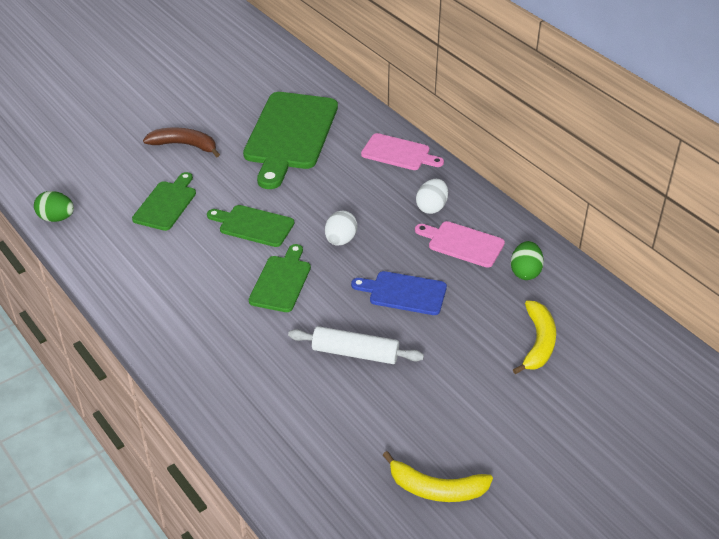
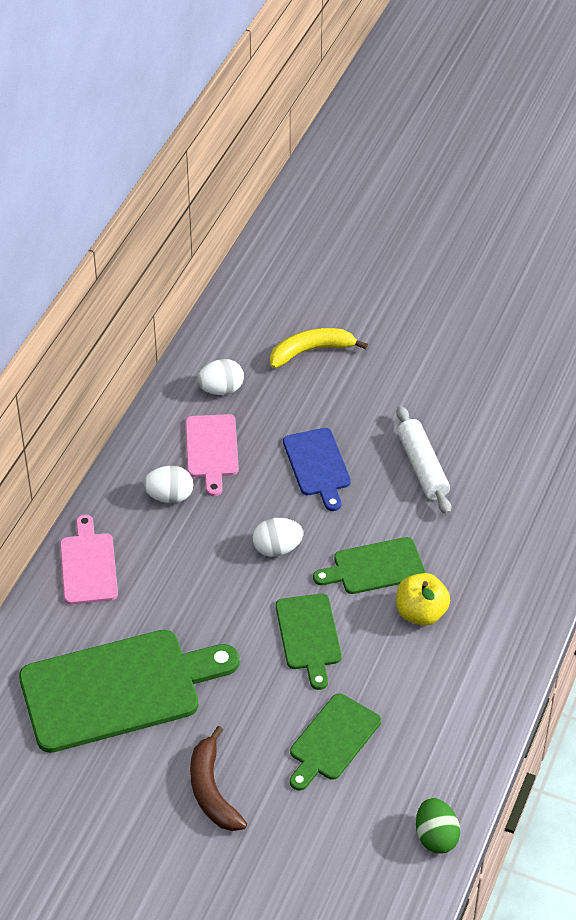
camera: 120 degrees left, 5 degrees up
green cutting board [132,172,196,231] -> green cutting board turned 45 degrees counterclockwise [290,693,381,791]
yellow banana [383,451,493,502] -> none
green egg [511,241,544,280] -> white egg [197,359,244,395]
none -> yellow apple [396,573,450,626]

